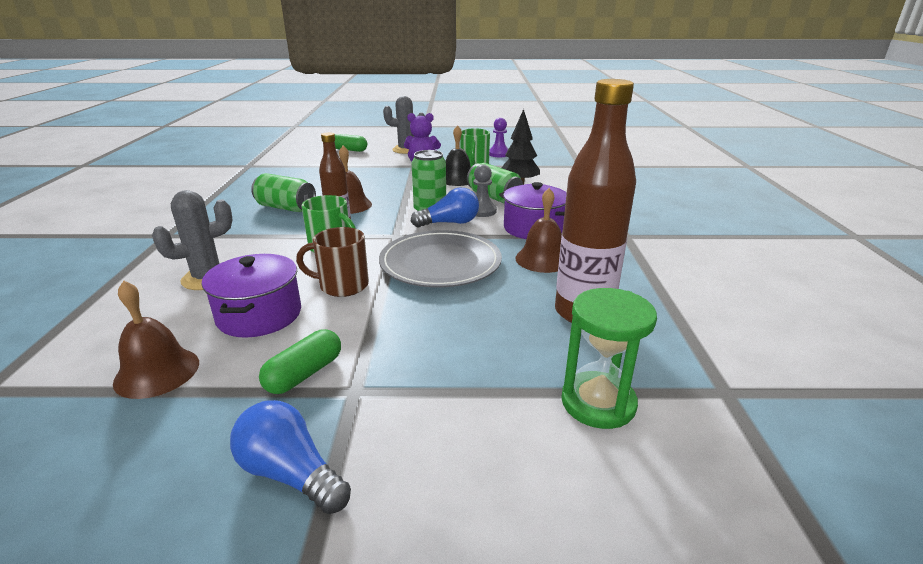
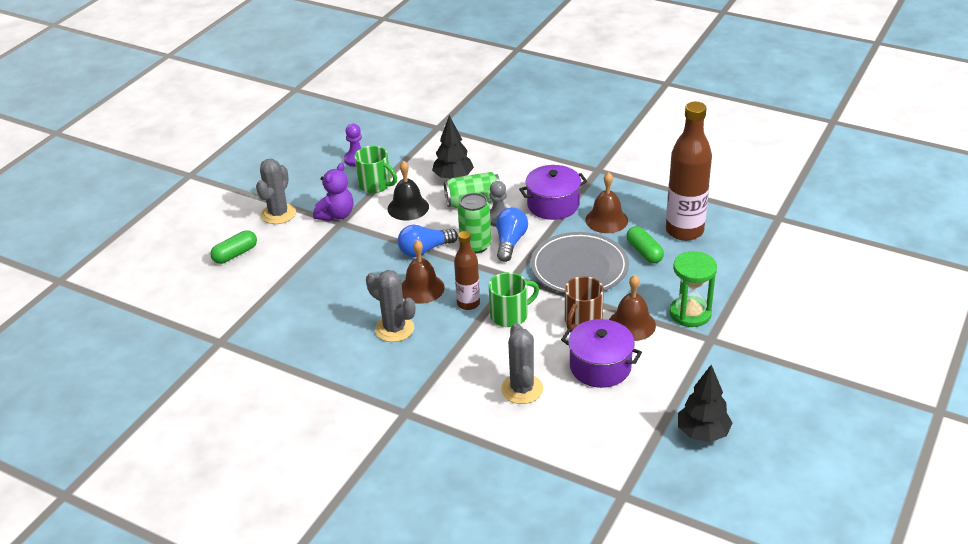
camera: 60 degrees left, 10 degrees up
brown bell [113,281,199,399] -> brown bell moved to [609,275,656,341]
blue light bulb [230,400,351,514] -> blue light bulb moved to [398,225,458,257]
green can [251,173,316,212] -> grey cactus [366,270,415,342]
green capsule [259,329,341,394] -> green capsule moved to [626,226,664,264]
green hourglass [561,288,657,429] -> green hourglass moved to [670,251,717,327]
none -> black tree [678,365,733,442]

